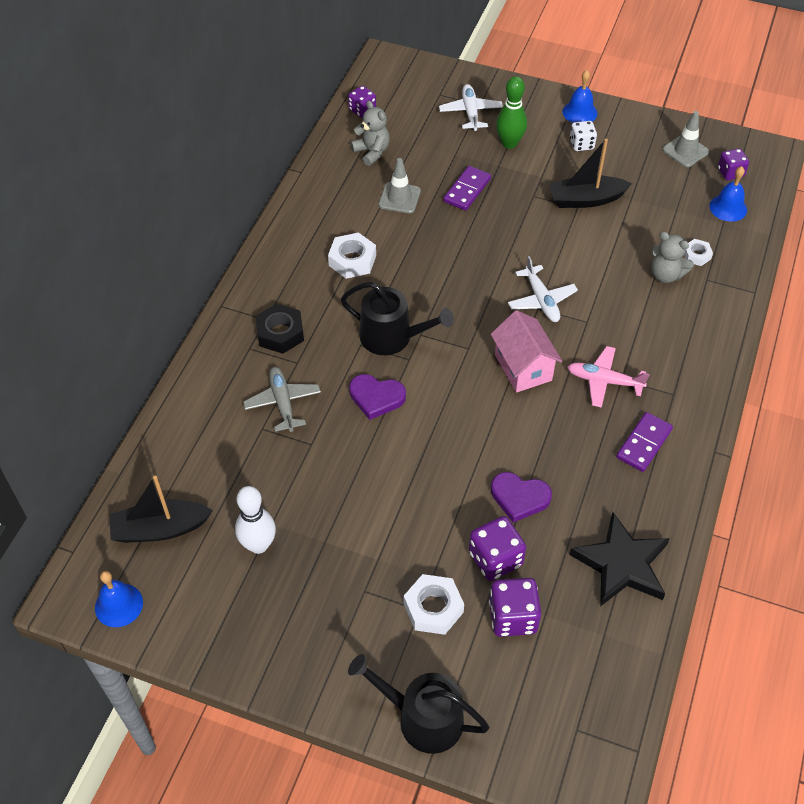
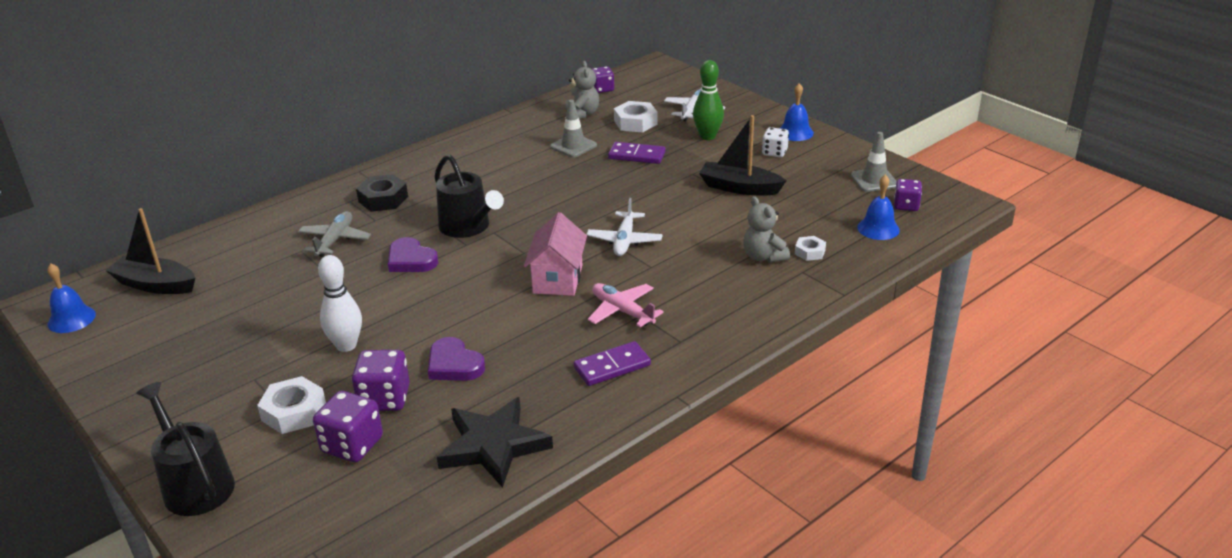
camera: 30 degrees right, 20 degrees down
white bowling pin [235,486,276,554] -> white bowling pin moved to [318,255,362,352]
white nut [328,232,376,279] -> white nut moved to [614,101,658,132]
purple domino [443,166,491,211] -> purple domino turned 45 degrees clockwise [608,142,666,164]

